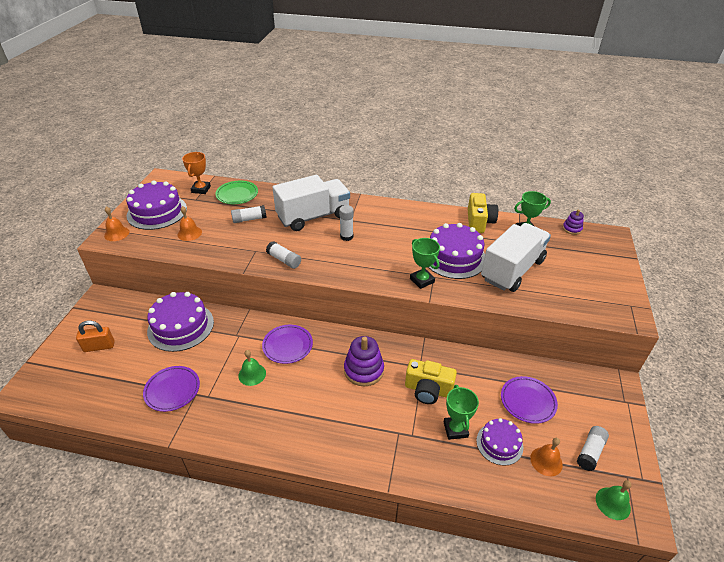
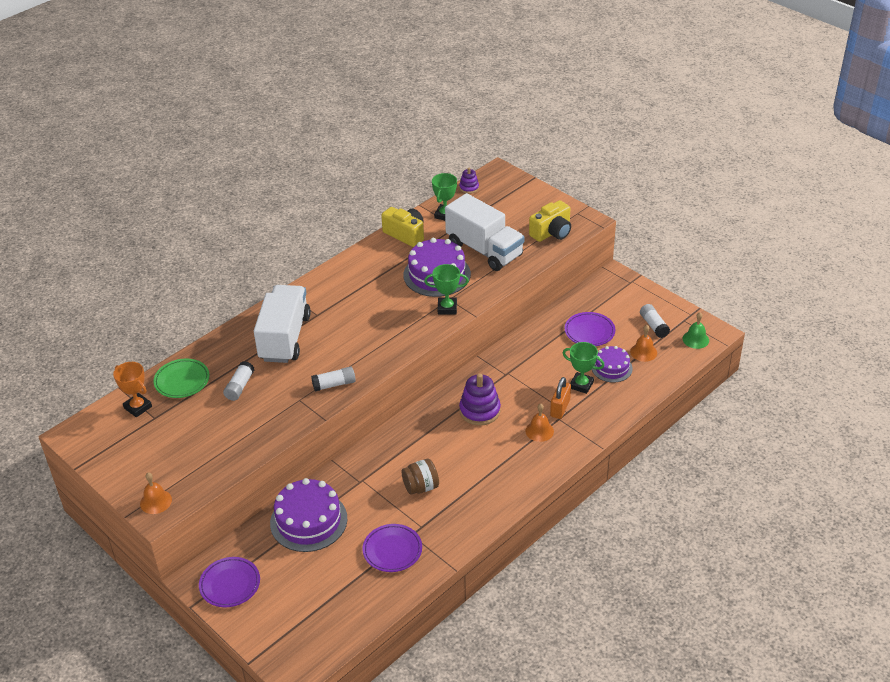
camera: 55 degrees left, 0 degrees up
orange padlock [76,321,115,352] -> orange padlock moved to [550,377,571,419]
purple cake [126,180,187,230] -> none
orange bell [178,206,202,241] -> orange bell moved to [525,404,554,442]
green bell [238,350,266,386] -> brown jar [402,459,439,495]
purple plate [262,325,313,364] -> purple plate moved to [199,557,260,607]
white glue stick [339,205,354,241] -> none
yellow camera [405,359,457,404] -> yellow camera moved to [529,200,571,242]
white truck [481,223,551,292] -> white truck turned 150 degrees clockwise [445,193,525,271]

